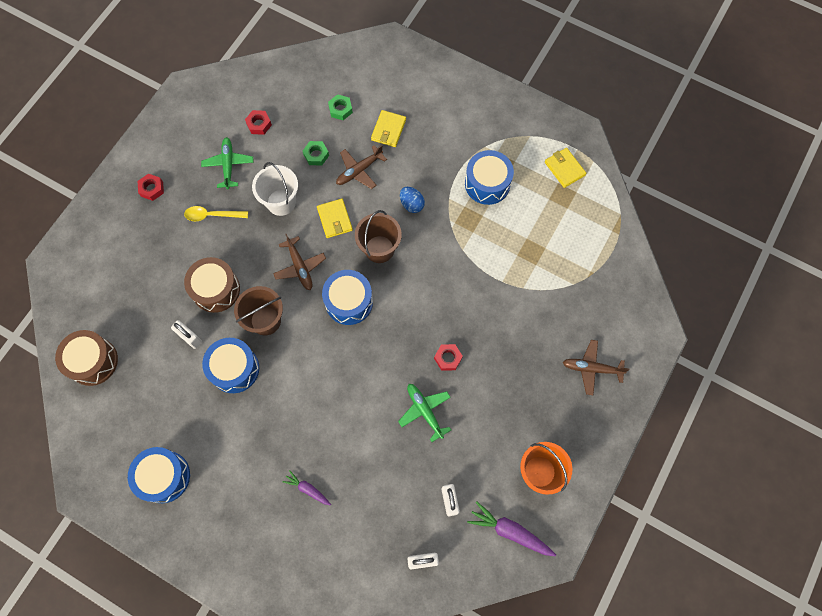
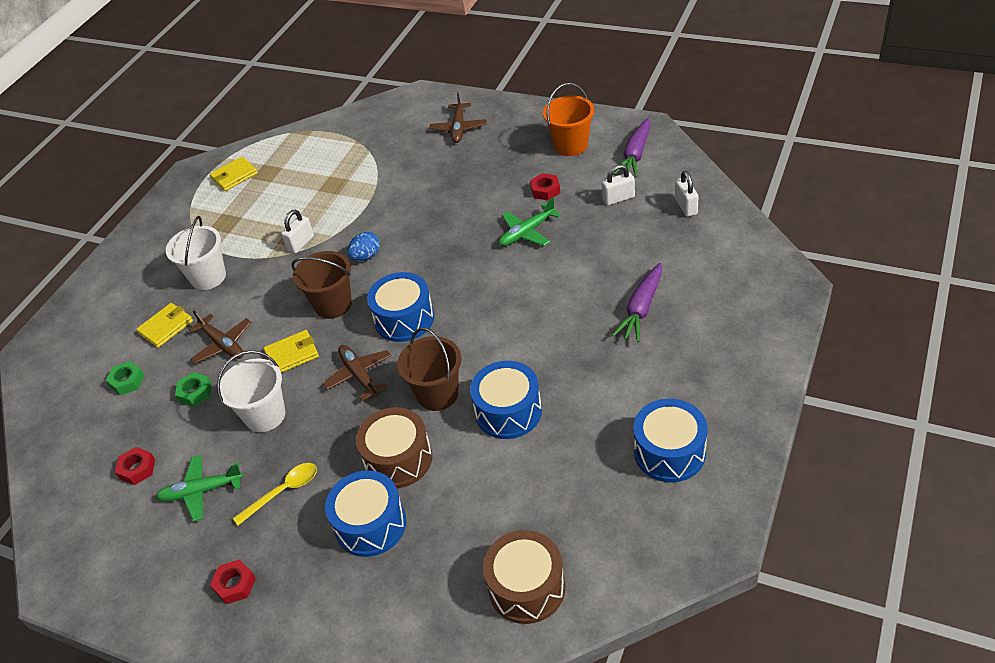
camera: 90 degrees left, 25 degrees down
white padlock [171,320,202,349] -> white padlock moved to [281,210,314,253]
yellow spoon [184,206,248,221] -> yellow spoon turned 120 degrees counterclockwise [233,463,317,525]
brown plane [273,234,326,290] -> brown plane turned 90 degrees counterclockwise [323,345,391,401]
purple carrot [282,470,331,506] -> purple carrot [612,263,662,342], size x1.67
yellow wallet [371,110,406,147] -> yellow wallet turned 60 degrees counterclockwise [136,303,193,348]
blue egg [400,187,425,213] -> blue egg moved to [347,232,380,261]
red nut [434,344,463,371] -> red nut moved to [530,173,560,201]
blue drum [465,150,514,205] -> blue drum moved to [325,470,406,557]
none -> white bucket [166,216,226,290]

